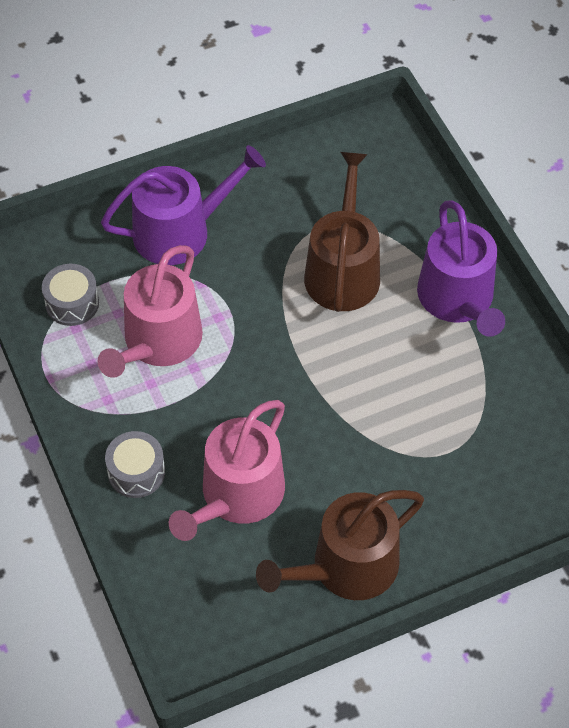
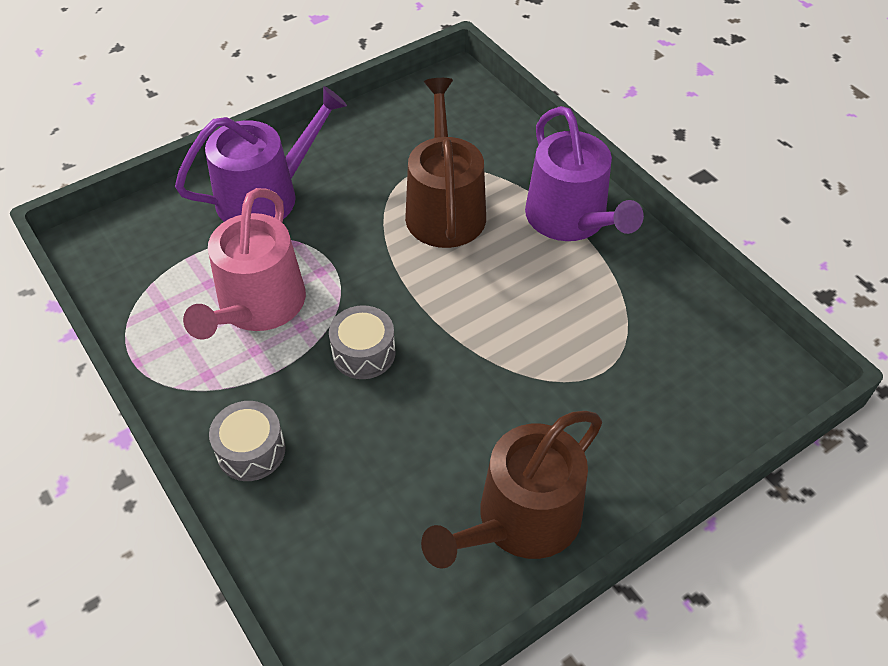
camera: 10 degrees left, 5 degrees down
grey drum [42,264,99,326] -> grey drum moved to [329,305,396,379]
pink watering can [169,400,285,541] -> none

